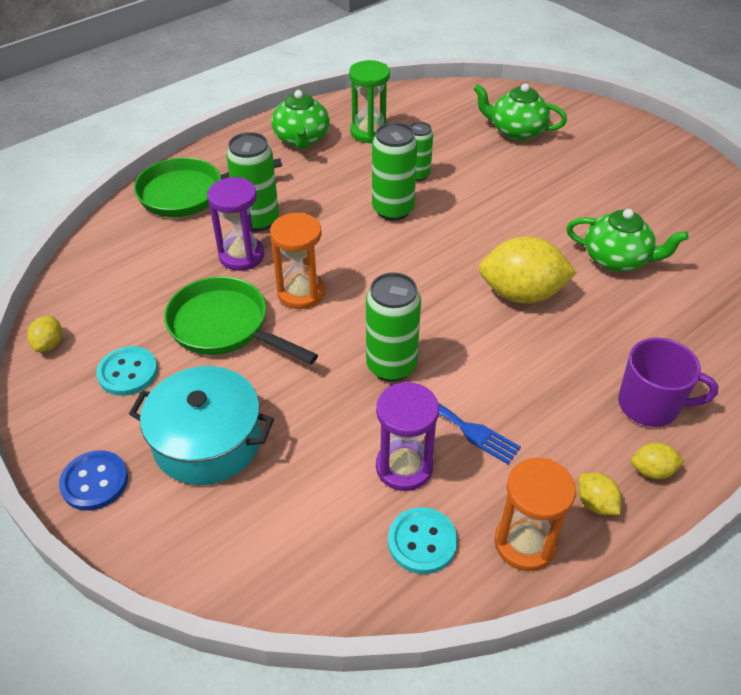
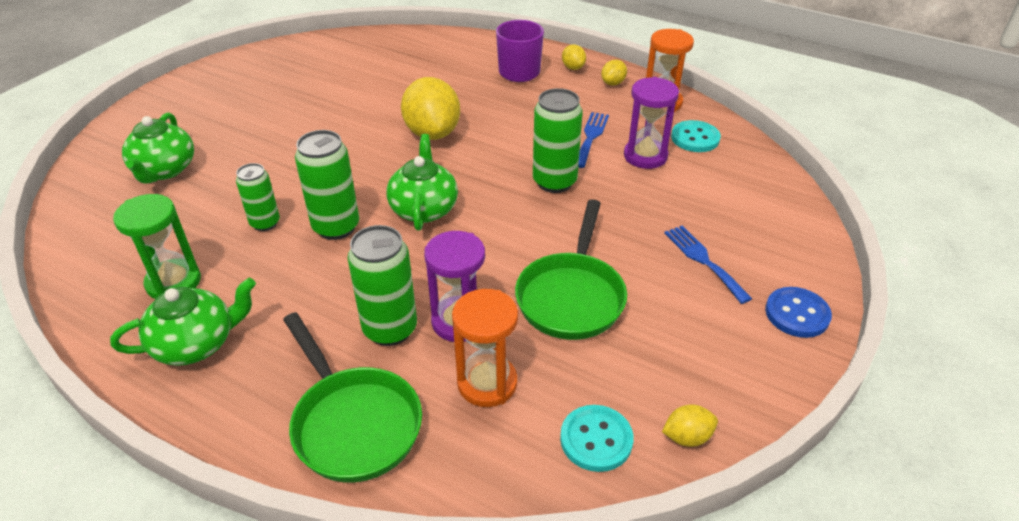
camera: 110 degrees left, 5 degrees down
turquoise button [96,346,158,396] -> turquoise button moved to [560,405,634,472]
turquoise pot [129,366,274,485] -> blue fork [664,225,752,304]
orange hourglass [270,212,325,309] -> orange hourglass moved to [452,289,518,407]
green teapot [567,209,689,272] -> green teapot moved to [386,134,458,231]

